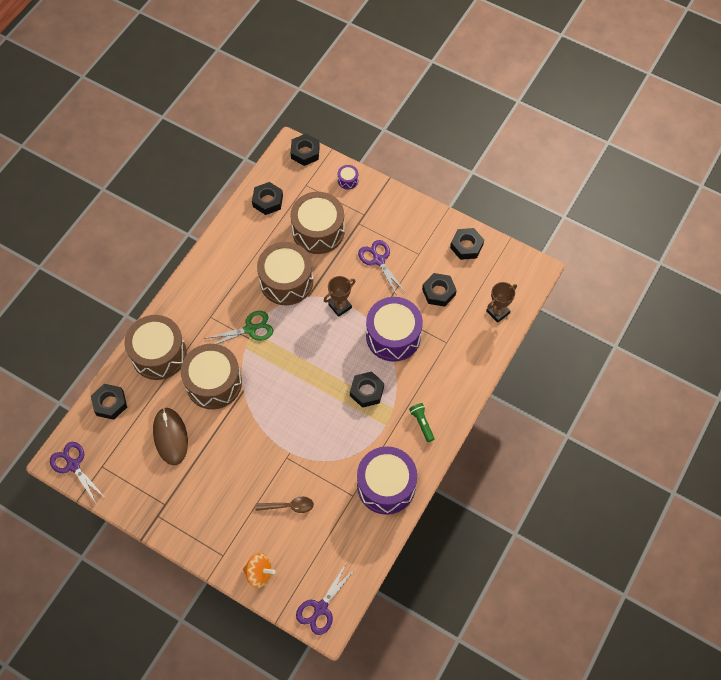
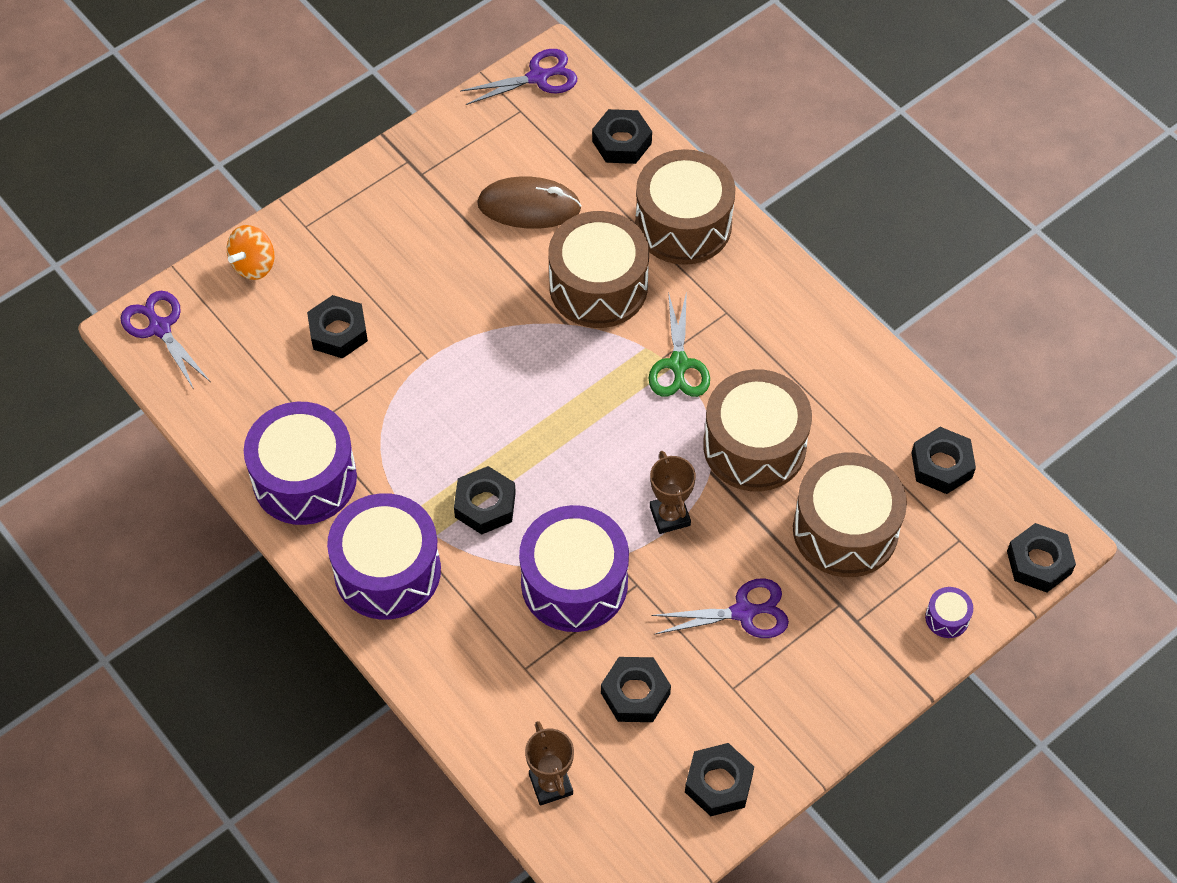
camera: 110 degrees right, 5 degrees down
brown spoon [256,497,314,513] -> black nut [307,295,368,358]
green flashlight [409,403,434,442] -> purple drum [327,493,441,620]

